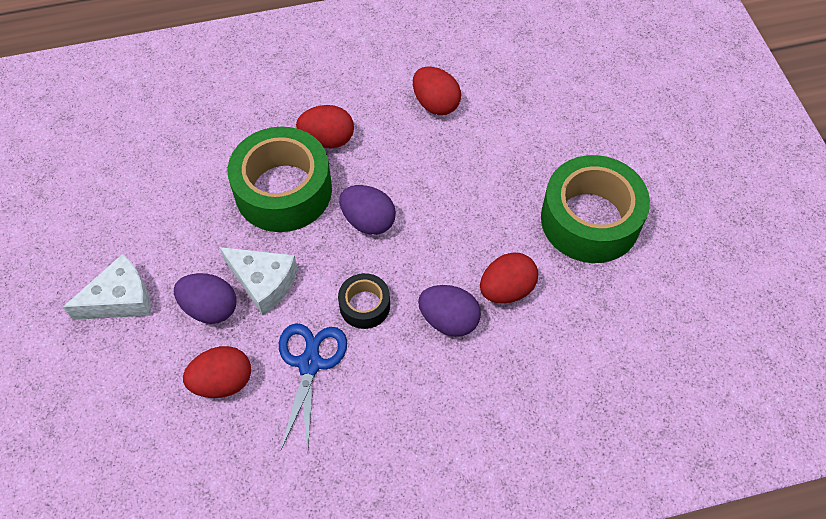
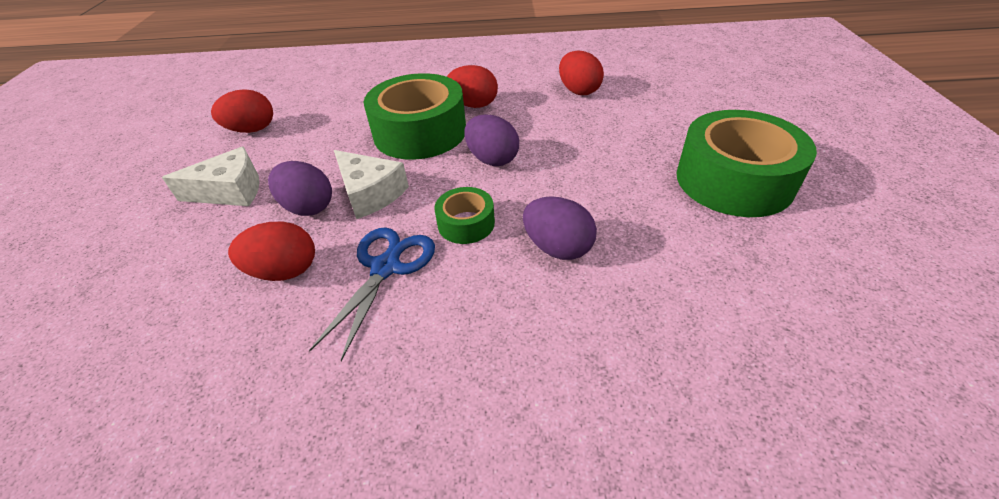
camera: 15 degrees right, 15 degrees down
black tape [338,273,390,329] -> green tape [434,187,495,244]
red egg [480,253,538,303] -> red egg moved to [211,89,273,133]

